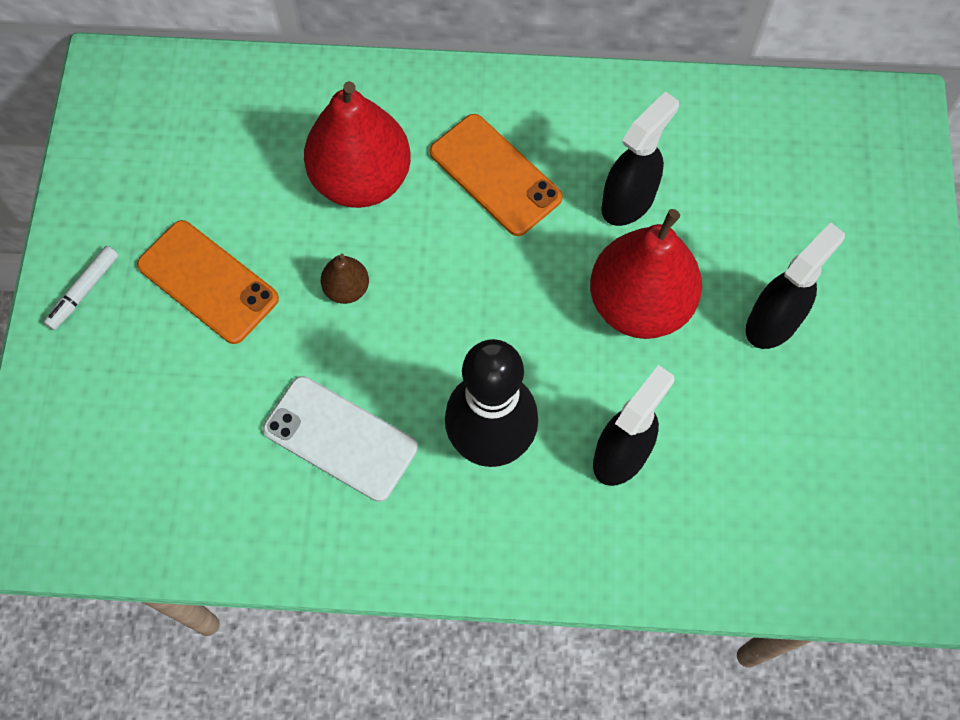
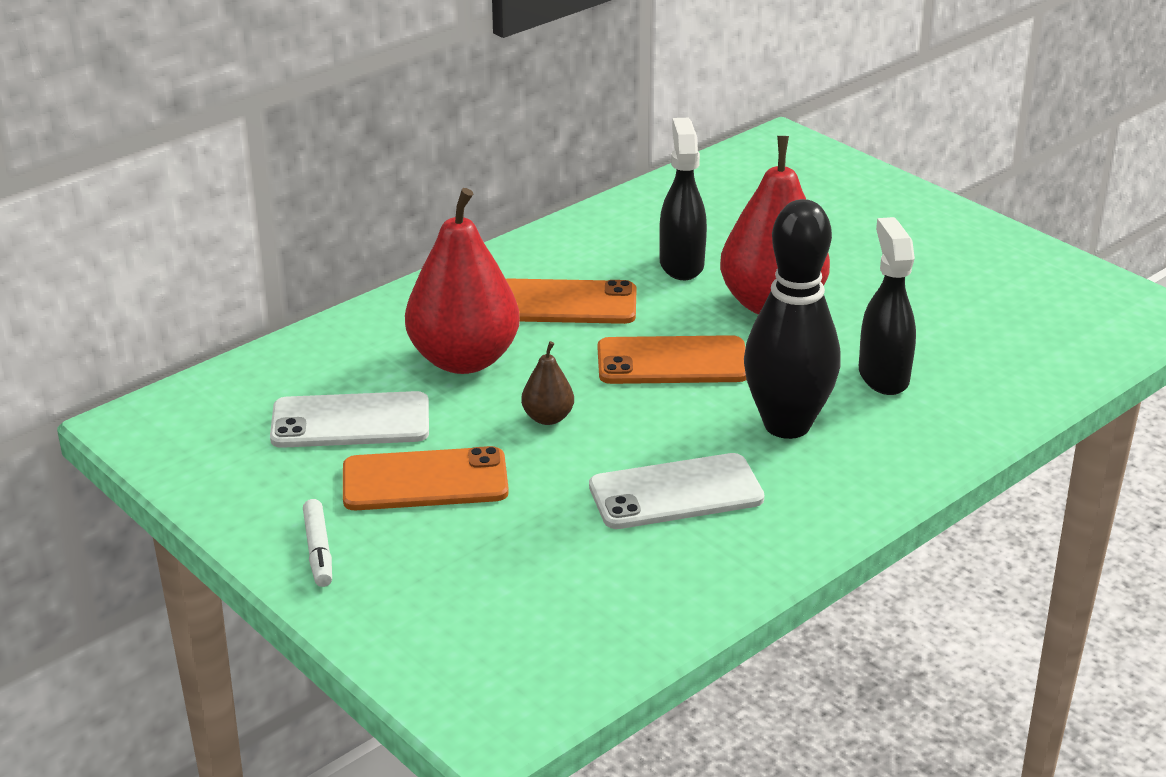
camera: 45 degrees left, 35 degrees down
black spray bottle [746,222,845,349] -> none
none -> white phone [270,391,429,448]
none -> orange phone [598,335,746,384]

